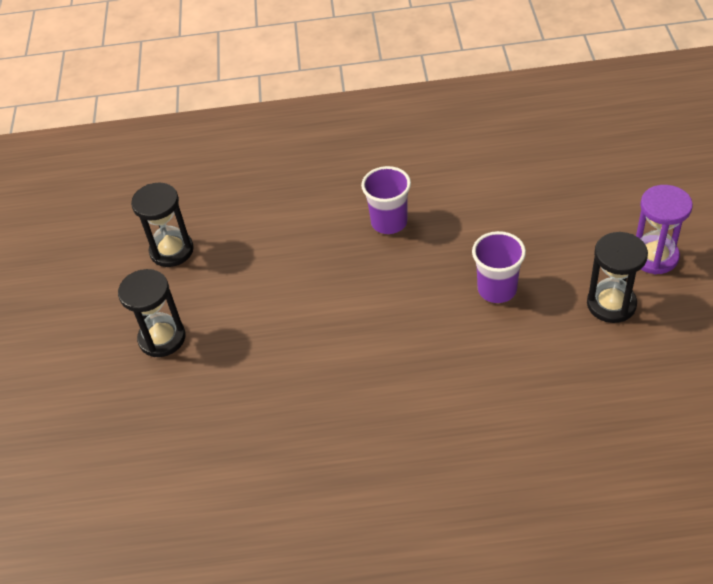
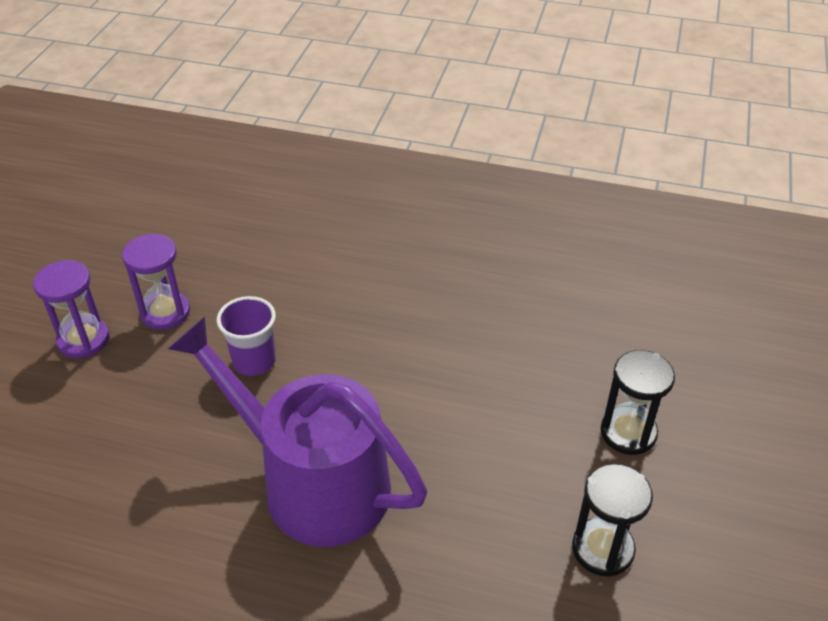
camera: 165 degrees left, 5 degrees down
purple cup [361,166,411,234] -> purple watering can [168,317,427,547]
black hourglass [587,232,648,323] -> purple hourglass [122,233,190,330]

